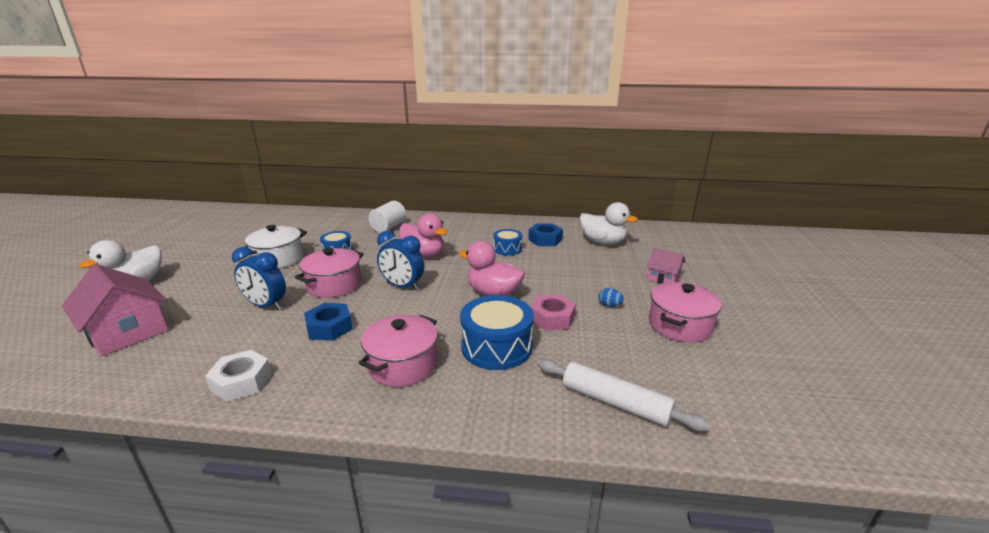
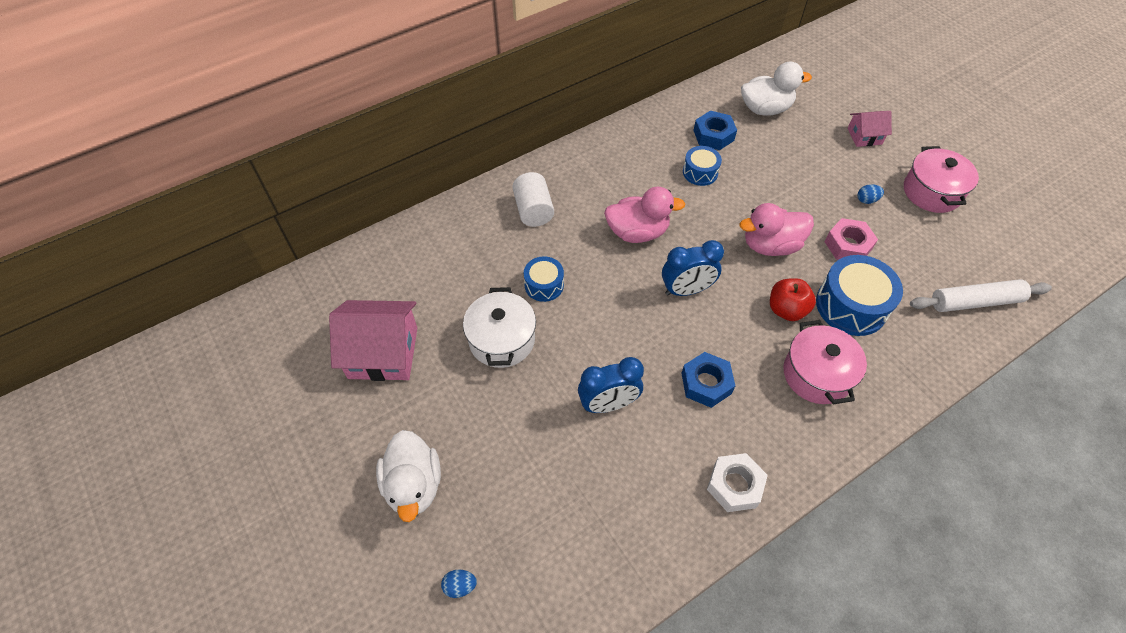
camera: 40 degrees left, 30 degrees up
pink house [62,264,168,357] -> pink house moved to [329,300,417,381]
pink pot [295,248,364,298] -> none
none -> blue egg [441,569,477,598]
none -> red apple [770,278,816,321]

